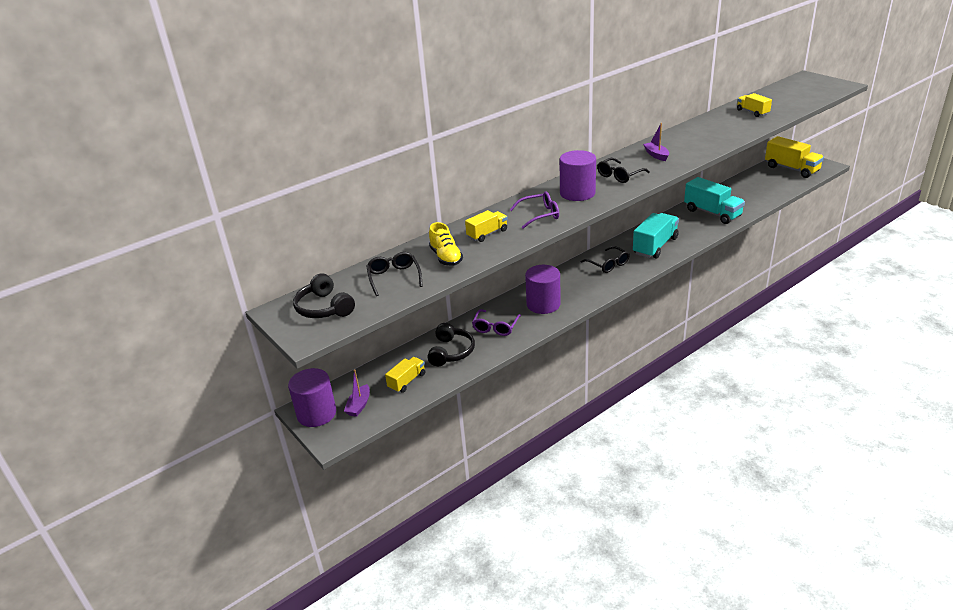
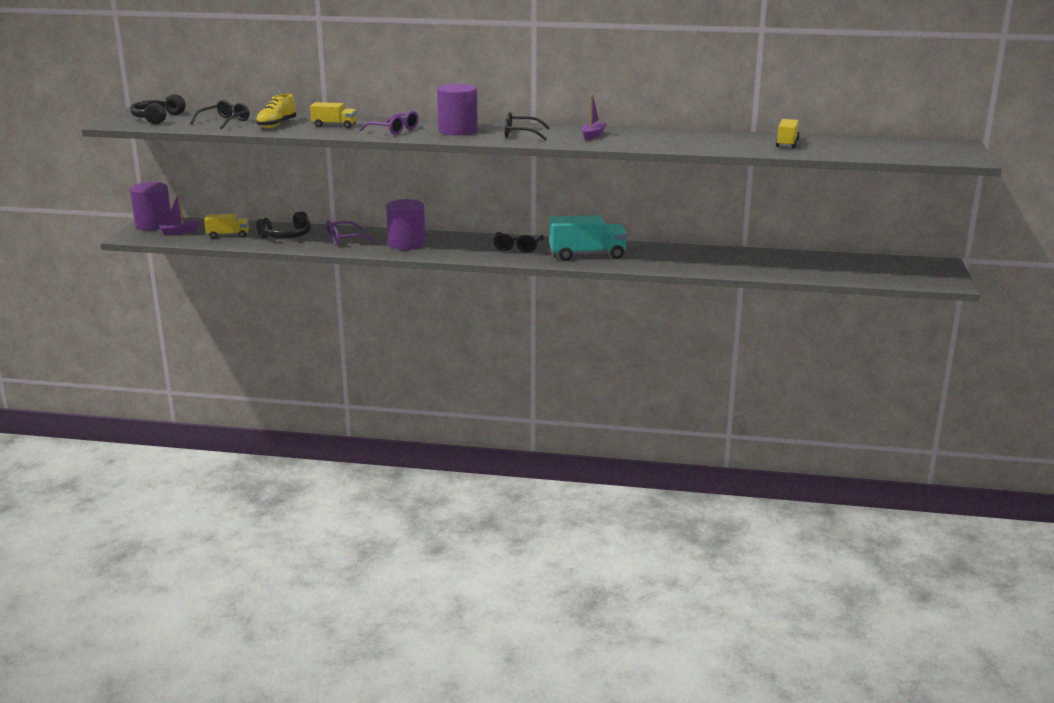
camera: 45 degrees right, 10 degrees down
turquoise truck [684,177,745,224] -> none
yellow truck [765,136,824,178] -> none

